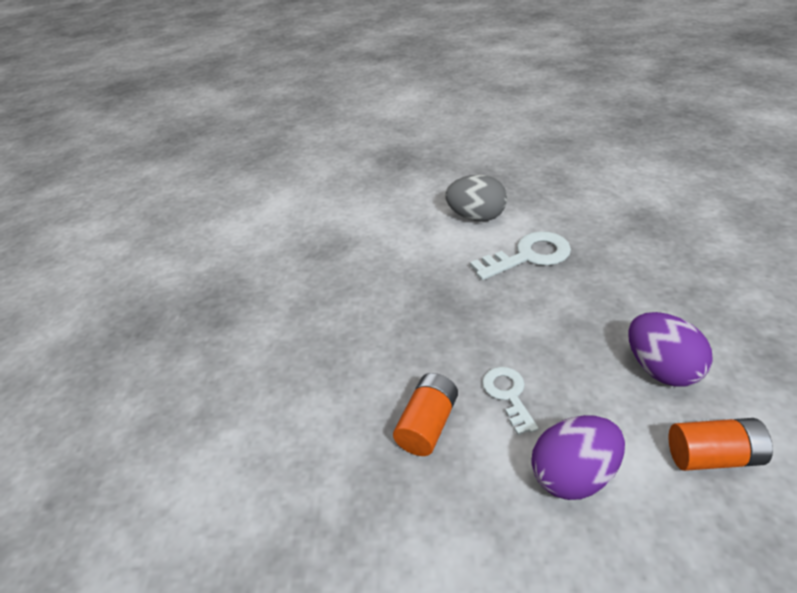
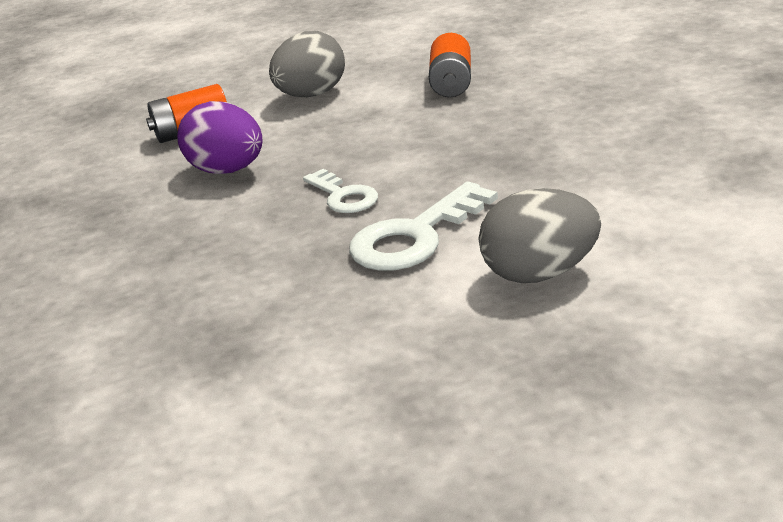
camera: 160 degrees right, 10 degrees down
white key [482,367,538,435] -> white key moved to [303,169,378,213]
purple egg [531,415,625,500] -> grey egg [269,31,345,97]

